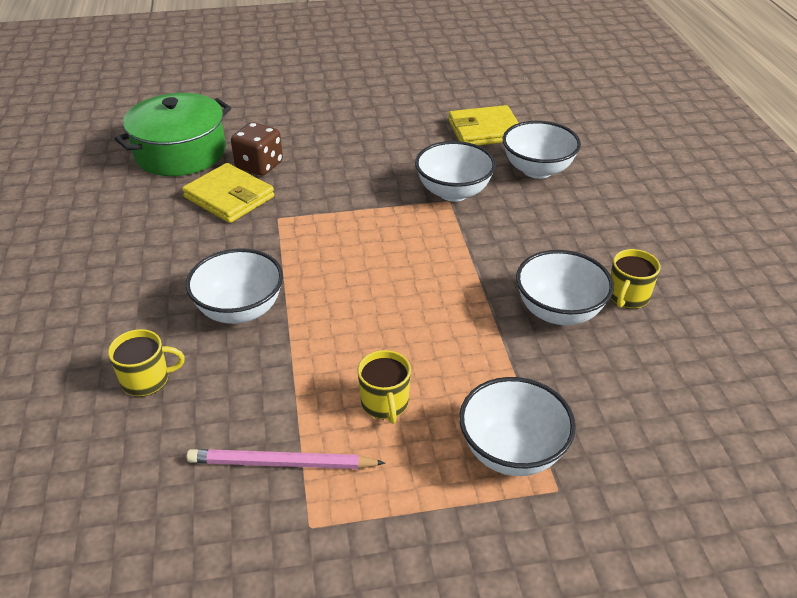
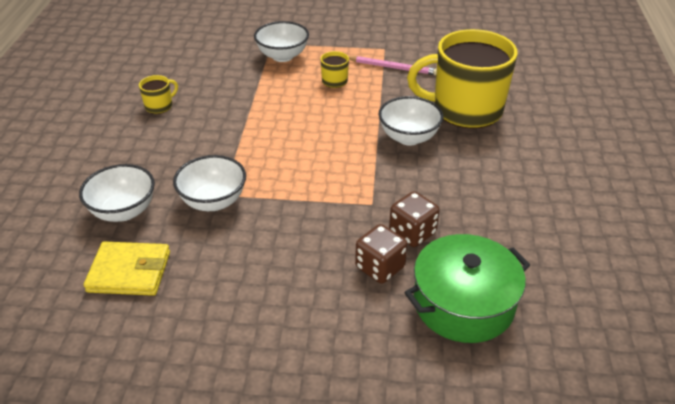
camera: 165 degrees left, 0 degrees up
yellow mug [108,329,185,397] -> yellow mug [407,29,518,129], size x2.50
yellow wallet [182,163,274,223] -> brown dice [389,191,440,247]
white bowl [516,250,614,325] -> none

